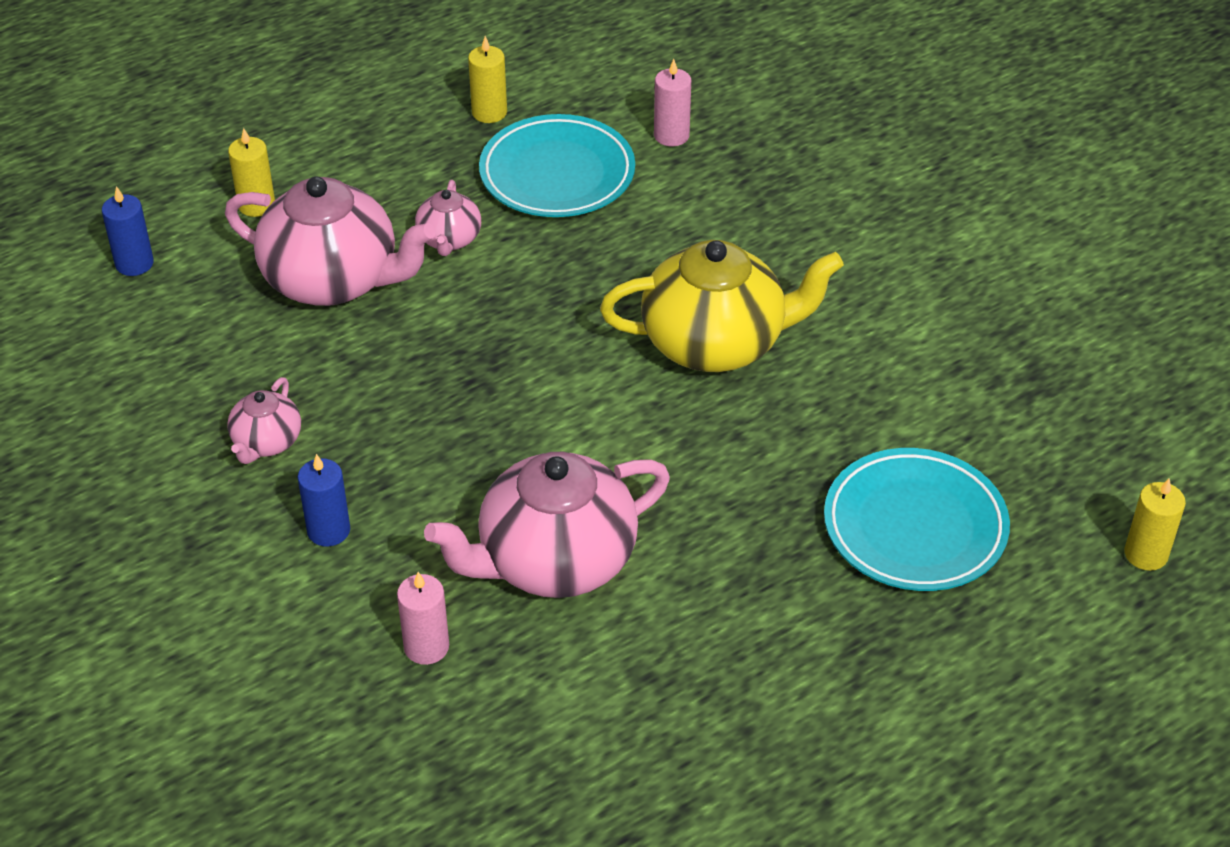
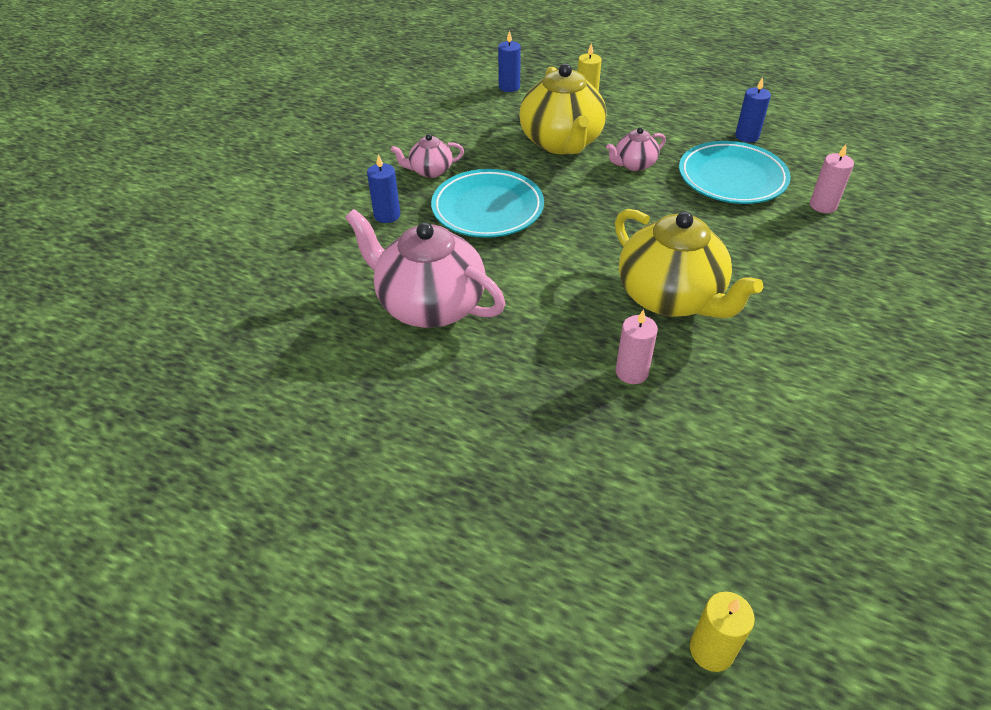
camera: 60 degrees right, 0 degrees up
pink teapot [225,177,435,306] -> yellow teapot [519,63,607,154]
pink candle [397,572,449,665] -> pink candle moved to [616,309,658,384]
yellow candle [468,36,507,123] -> blue candle [735,77,771,143]
turquoise plate [824,448,1010,591] -> turquoise plate moved to [431,169,544,238]

